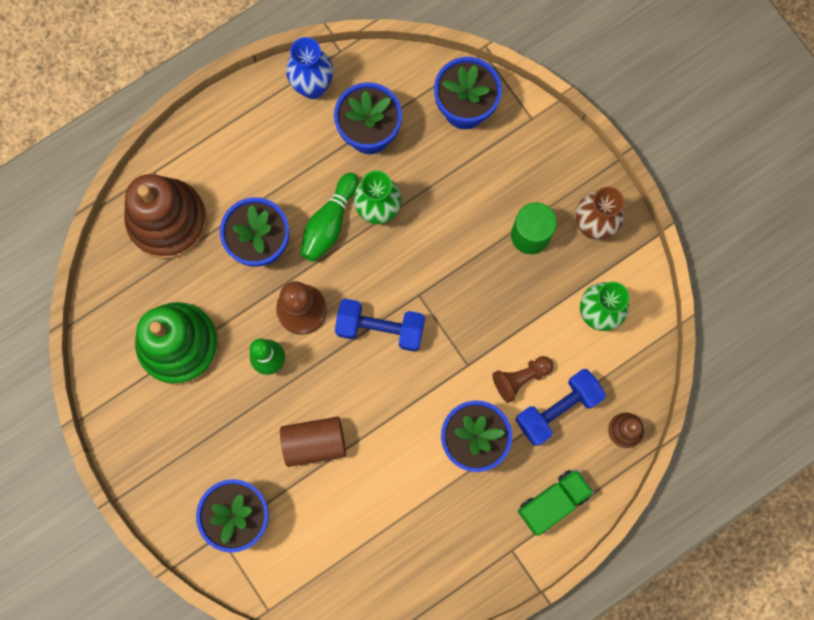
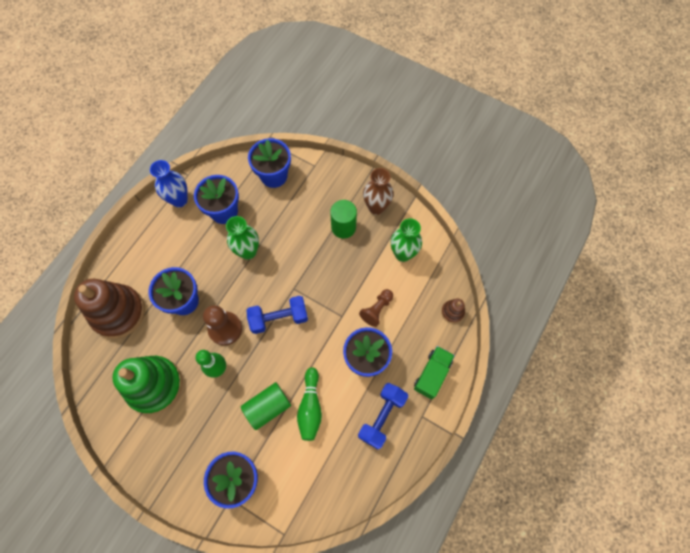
camera: 25 degrees left, 10 degrees down
brown cylinder [280,417,346,467] -> green cylinder [241,382,291,430]
green bowling pin [300,172,359,262] -> green bowling pin moved to [297,367,322,441]
blue dumbbell [516,369,606,446] -> blue dumbbell moved to [358,383,408,449]

